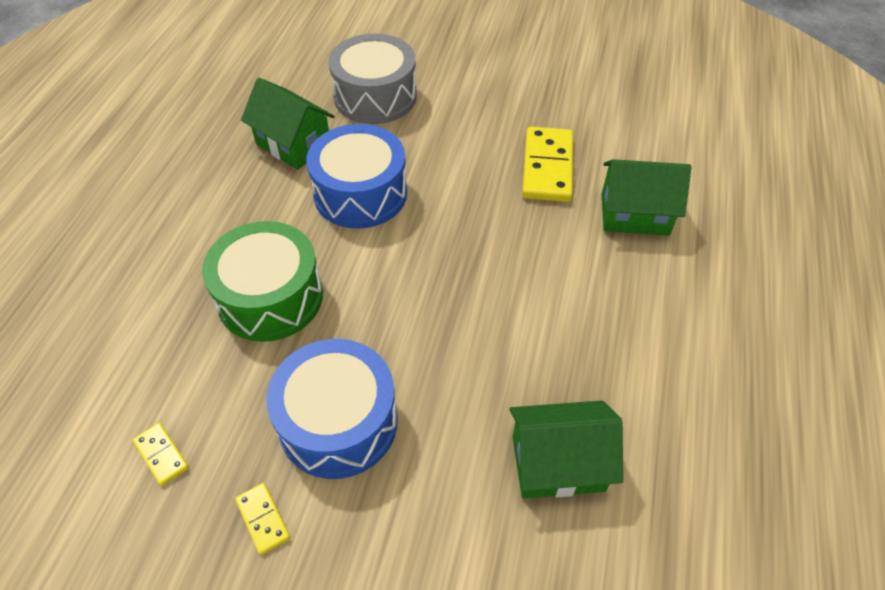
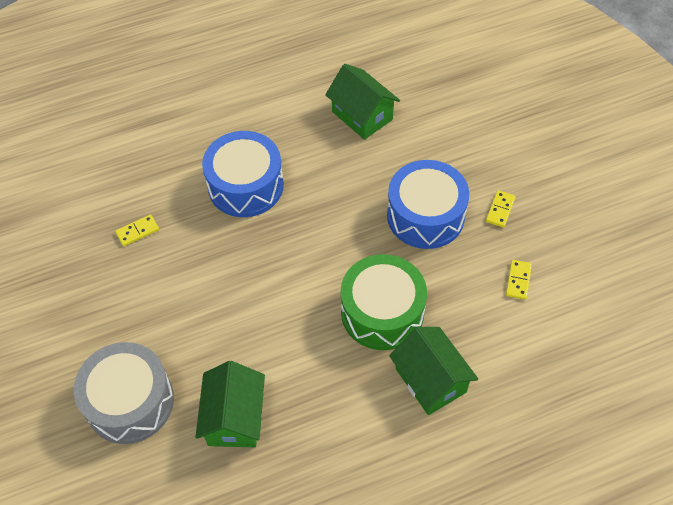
camera: 125 degrees left, 5 degrees up
blue drum [306,124,407,229] -> blue drum moved to [202,131,284,217]
yellow domino [522,127,573,202] -> yellow domino [115,214,159,246], size x0.48
green house [602,159,691,236] -> green house moved to [389,327,478,415]

